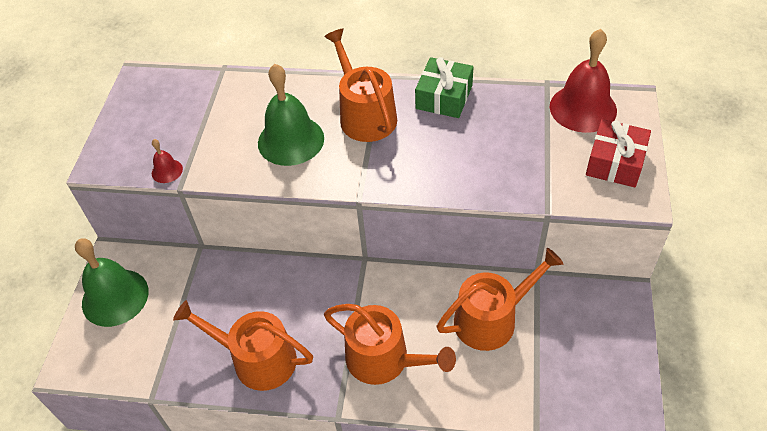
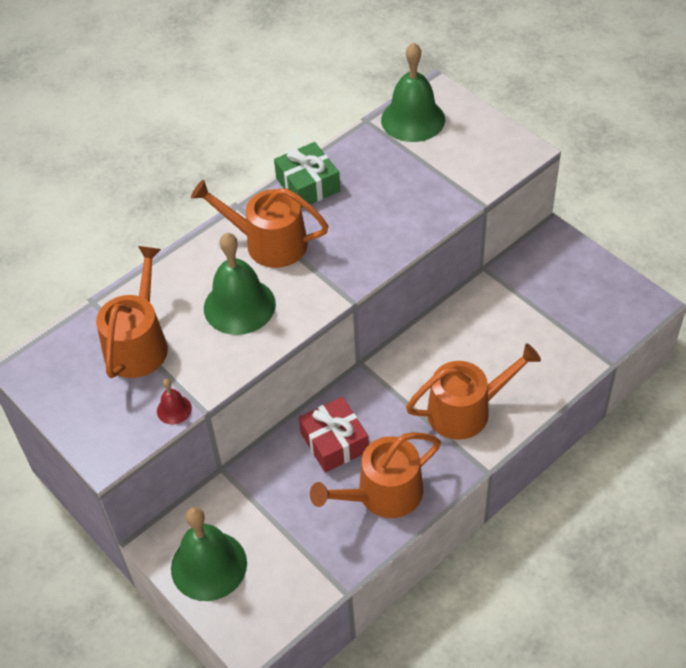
camera: 50 degrees left, 0 degrees up
orange watering can [437,248,563,351] -> orange watering can moved to [96,246,168,378]
red bell [550,29,617,133] -> green bell [381,42,445,142]
red gift [586,119,651,187] -> red gift moved to [299,397,369,472]

